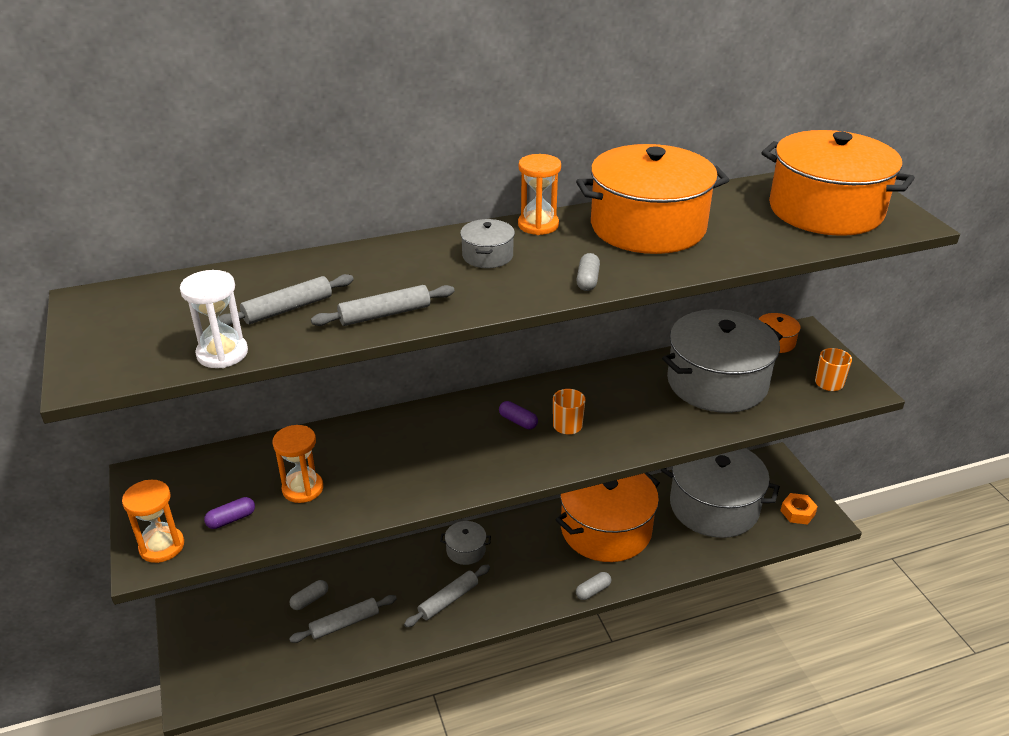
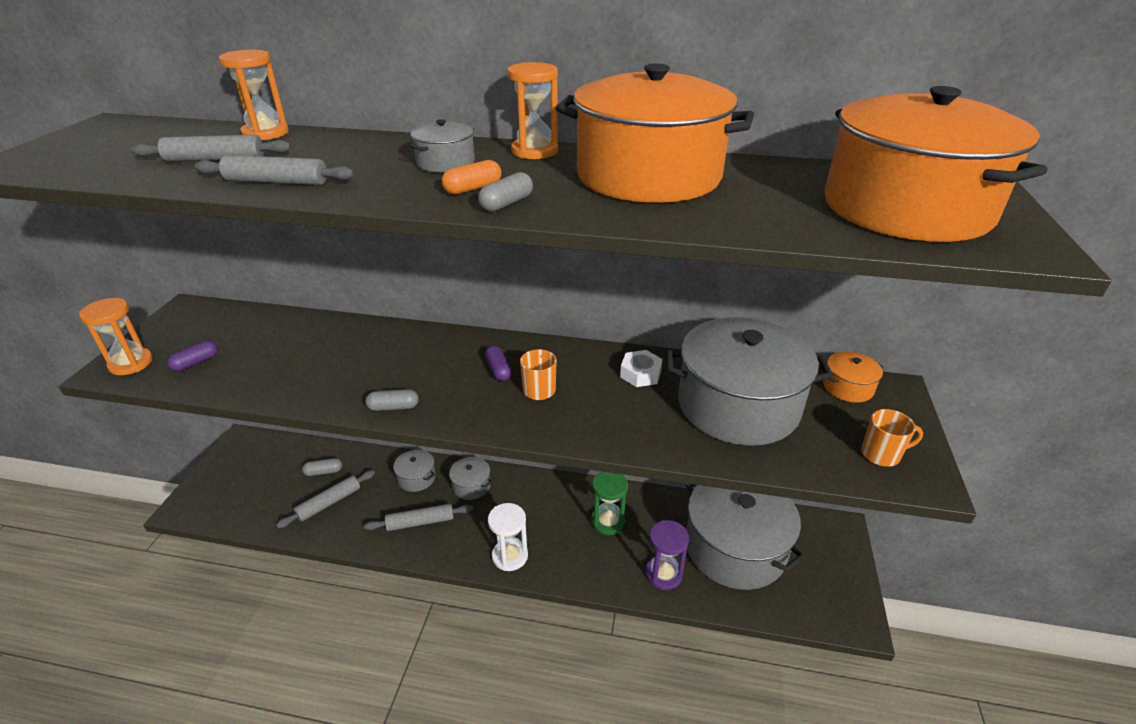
camera: 30 degrees right, 0 degrees up
white hourglass [180,270,248,368] -> white hourglass moved to [488,503,528,571]
purple capsule [204,497,255,529] -> purple capsule turned 45 degrees counterclockwise [167,340,218,371]
orange hourglass [273,425,323,503] -> orange hourglass moved to [219,50,289,140]
grey rolling pin [289,595,397,643] -> grey rolling pin turned 45 degrees counterclockwise [276,470,375,528]
orange pot [555,472,660,562] -> green hourglass [591,472,628,535]
grey capsule [576,572,611,600] -> grey capsule moved to [365,389,419,411]
orange nut [780,493,818,525] -> none
none -> grey pot [393,450,436,492]
none -> orange capsule [442,160,501,195]
none -> white nut [620,350,663,387]
none -> purple hourglass [645,520,689,590]

